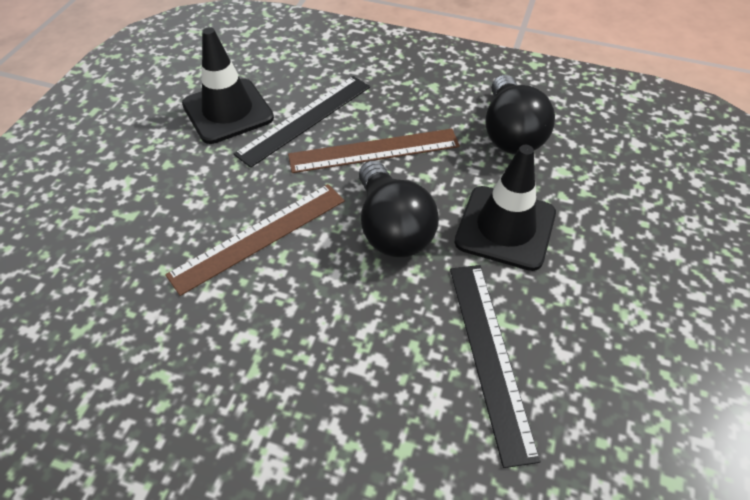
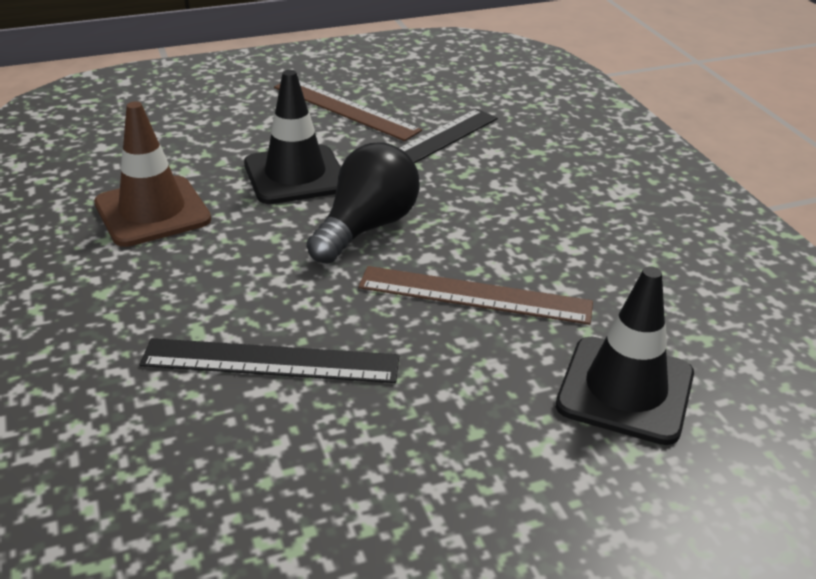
camera: 130 degrees left, 15 degrees down
black traffic cone [182,27,274,144] -> black traffic cone moved to [556,266,694,445]
brown ruler [288,129,460,173] -> brown ruler moved to [274,81,422,141]
black light bulb [486,75,555,154] -> brown traffic cone [94,101,211,247]

